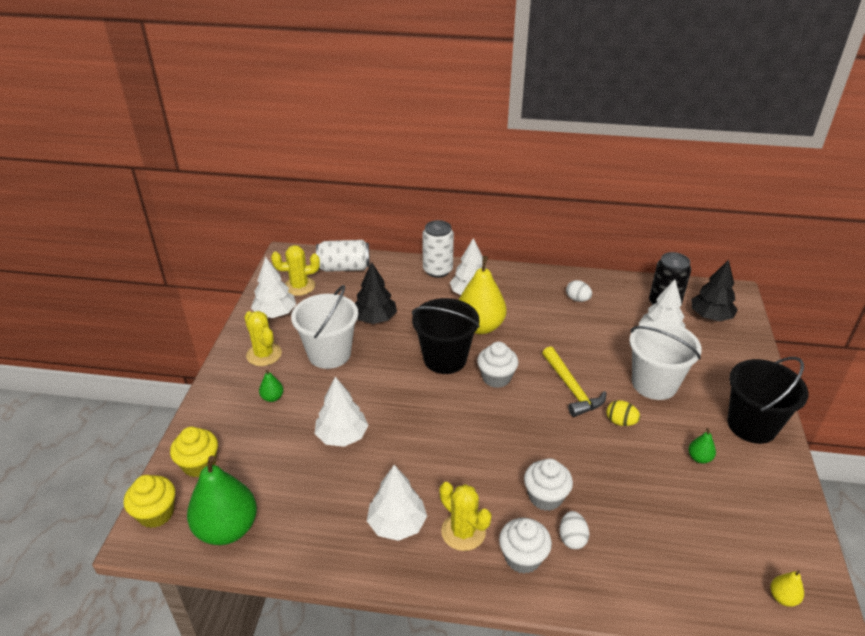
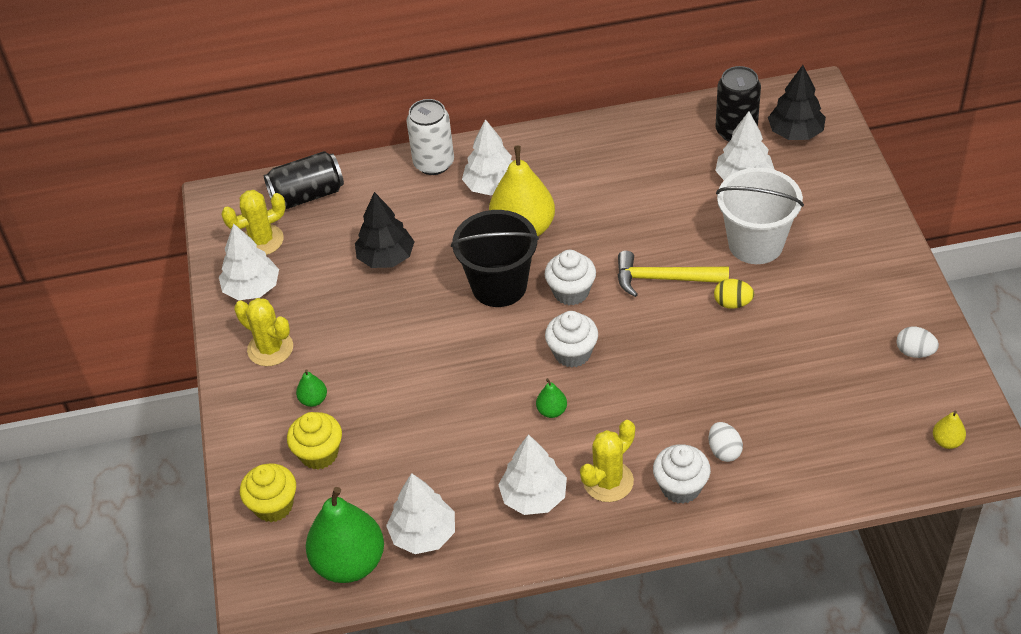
camera: 15 degrees left, 10 degrees up
yellow cupcake [124,475,175,528] -> yellow cupcake moved to [287,412,342,470]
white bucket [291,285,358,369] -> none
white tree [315,377,368,447] -> white tree moved to [386,473,455,554]
white can [316,240,370,272] -> black can [264,151,344,209]
yellow cactus [439,482,492,551] -> yellow cactus turned 75 degrees counterclockwise [580,420,635,502]
white cupcake [524,458,573,511] -> white cupcake moved to [545,311,598,368]
yellow hammer [542,346,606,417] -> yellow hammer turned 135 degrees clockwise [617,251,729,297]
white egg [566,280,592,302] -> white egg moved to [896,327,939,358]
green pear [688,428,716,463] -> green pear moved to [536,378,567,418]
black bucket [727,357,809,444] -> none

